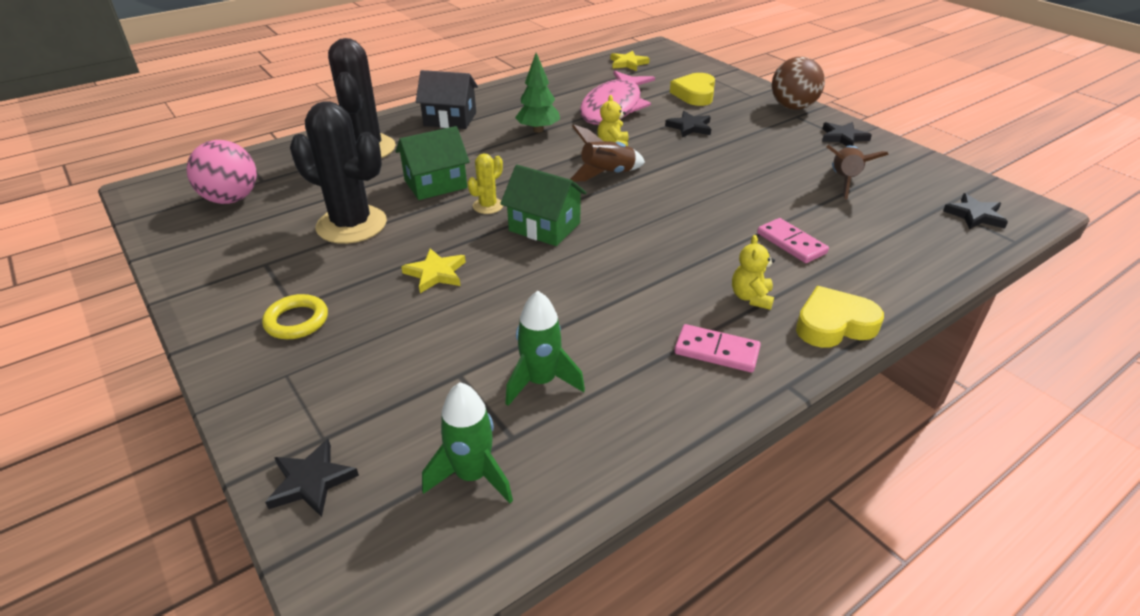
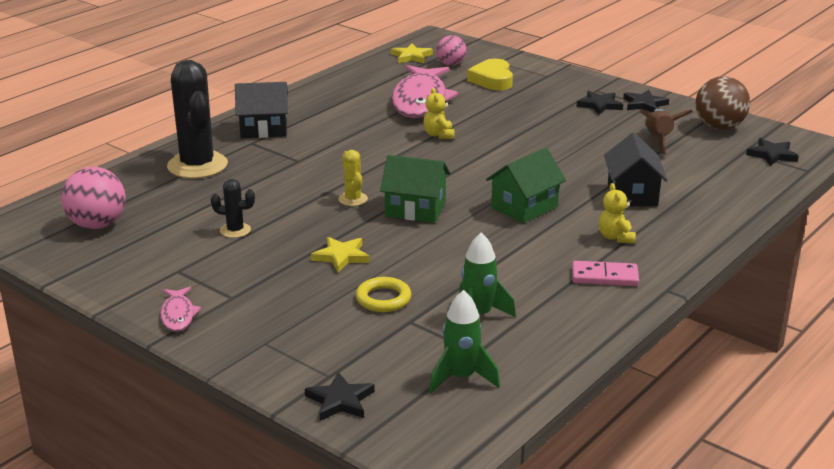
camera: 15 degrees left, 10 degrees down
yellow ring [262,294,328,339] -> yellow ring moved to [356,277,411,312]
black cactus [290,101,387,244] -> black cactus [211,179,255,238], size x0.46
green house [395,126,470,200] -> green house moved to [486,148,566,223]
yellow cactus [468,153,503,214] -> yellow cactus turned 45 degrees counterclockwise [338,150,368,206]
green tree [515,53,560,133] -> none
brown rocket [570,125,645,181] -> none
black star [665,111,711,138] -> black star moved to [577,91,623,115]
pink domino [757,218,829,263] -> black house [604,133,667,206]
brown ball [772,57,825,110] -> brown ball moved to [695,76,750,130]
yellow heart [796,286,884,348] -> none
none -> pink fish [160,287,201,332]
none -> pink ball [436,35,466,66]

